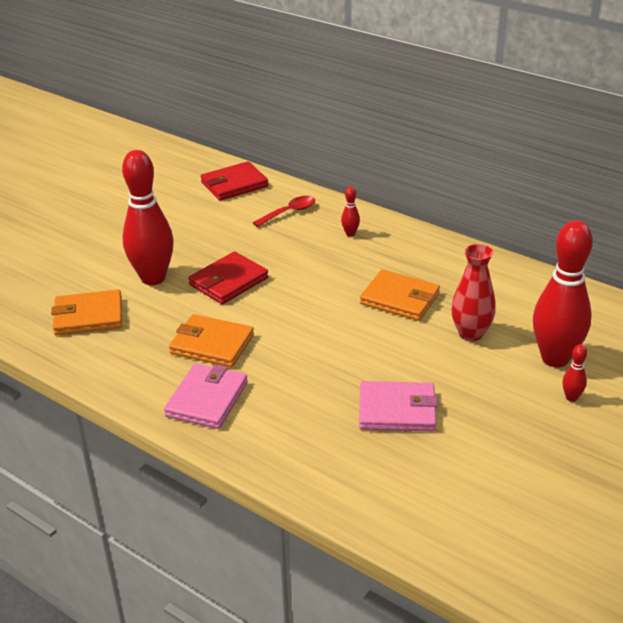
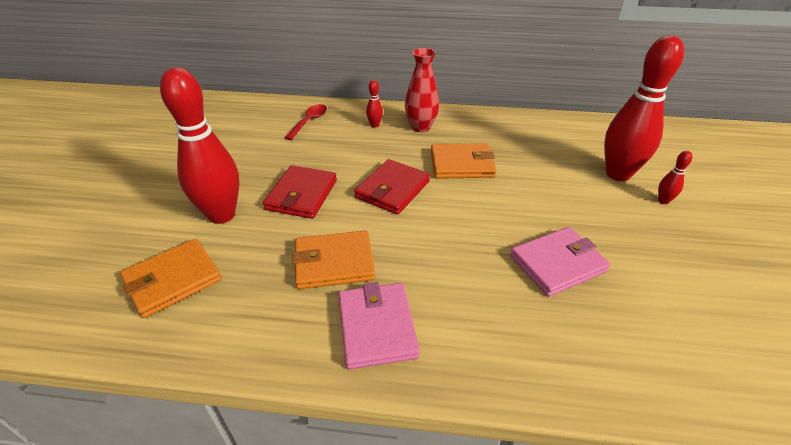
camera: 30 degrees left, 5 degrees up
red wallet [201,161,269,201] -> red wallet moved to [354,159,430,215]
red vase [451,244,496,341] -> red vase moved to [405,48,439,132]

